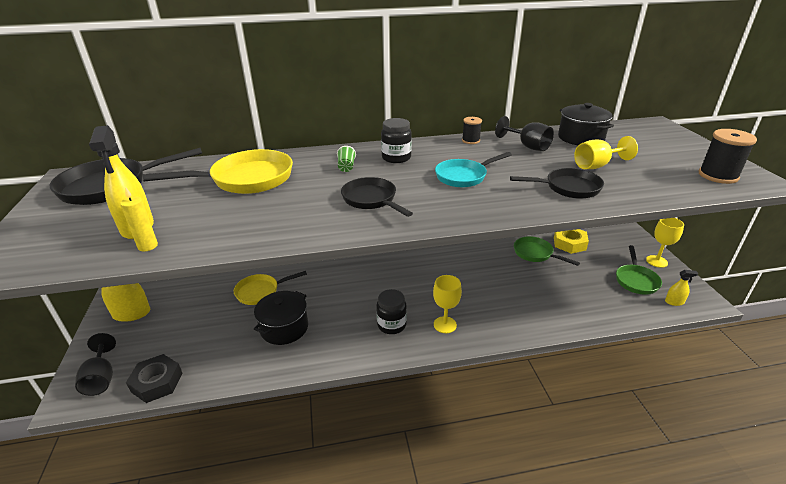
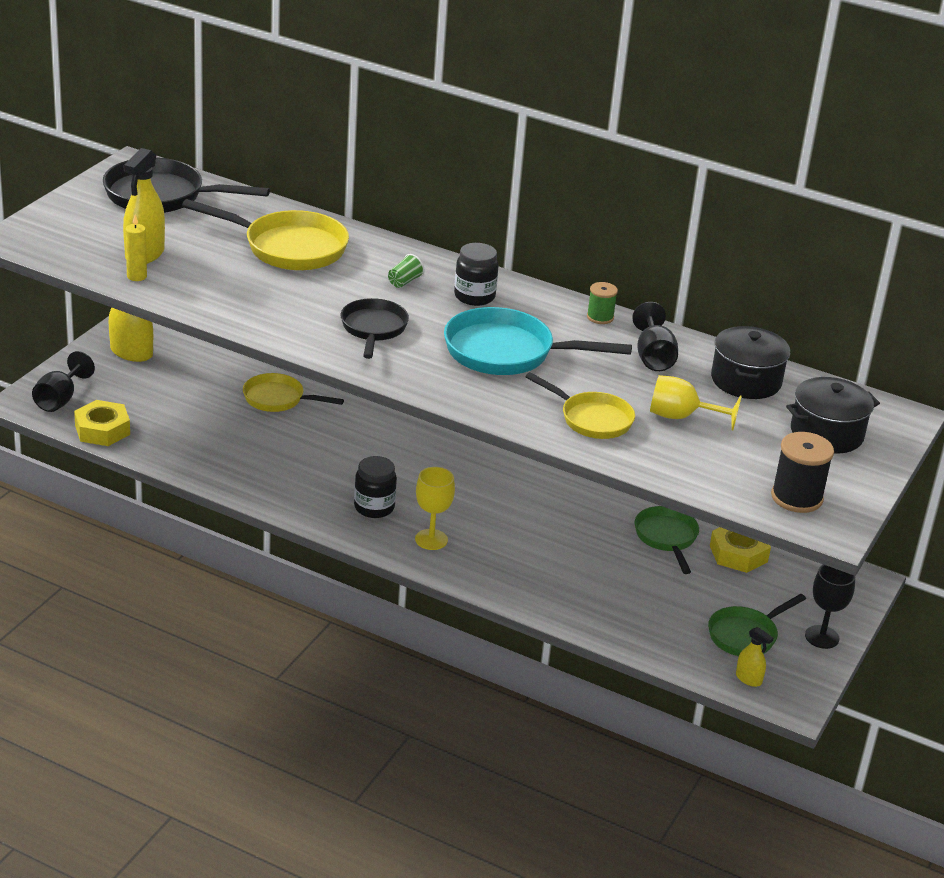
camera: 35 degrees right, 0 degrees up
black nut [126,354,183,403] -> yellow nut [74,400,130,446]
black pot [254,291,308,345] -> black pot moved to [786,377,880,454]
turquoise pan [435,152,512,187] -> turquoise pan [444,307,632,375], size x1.58
black spool [462,117,482,144] -> green spool [587,282,618,324]
black pan [510,168,604,199] -> yellow pan [525,372,635,439]
yellow goblet [646,218,684,268] -> black goblet [805,565,855,649]

